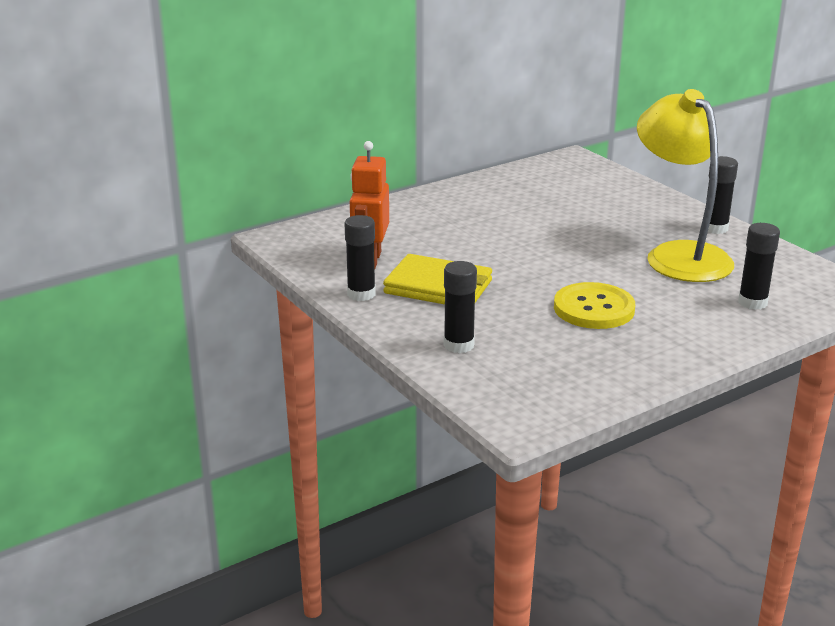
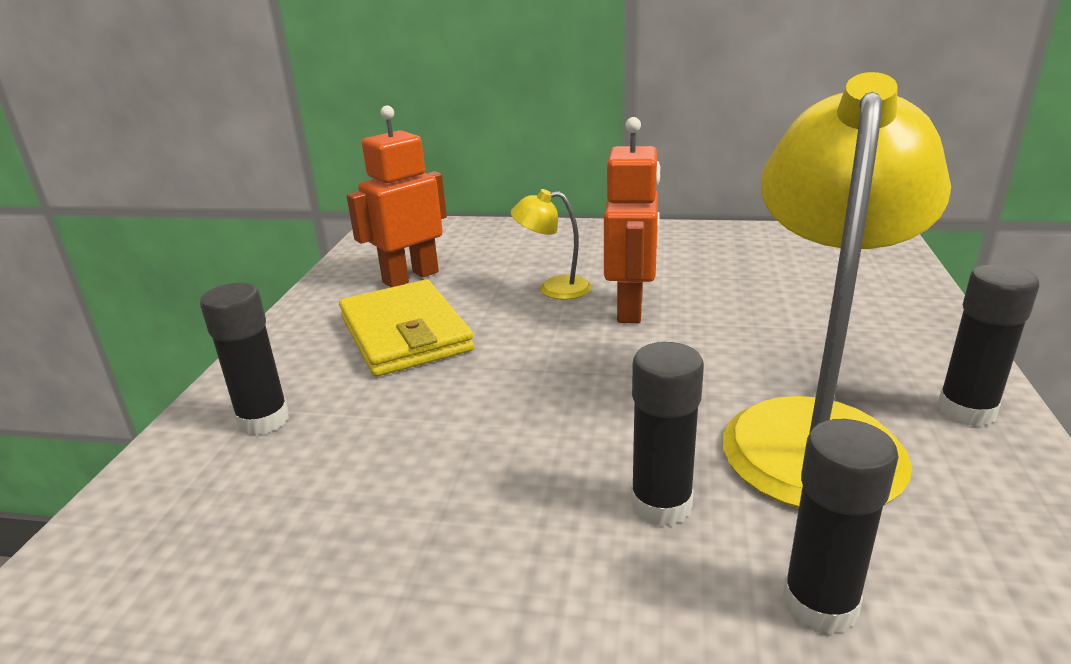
camera: 45 degrees right, 0 degrees up
black glue stick [344,215,376,301] -> black glue stick moved to [631,342,704,526]
yellow button [554,282,635,329] -> none
none -> yellow lamp [511,189,592,300]
none -> orange robot [604,117,660,323]

